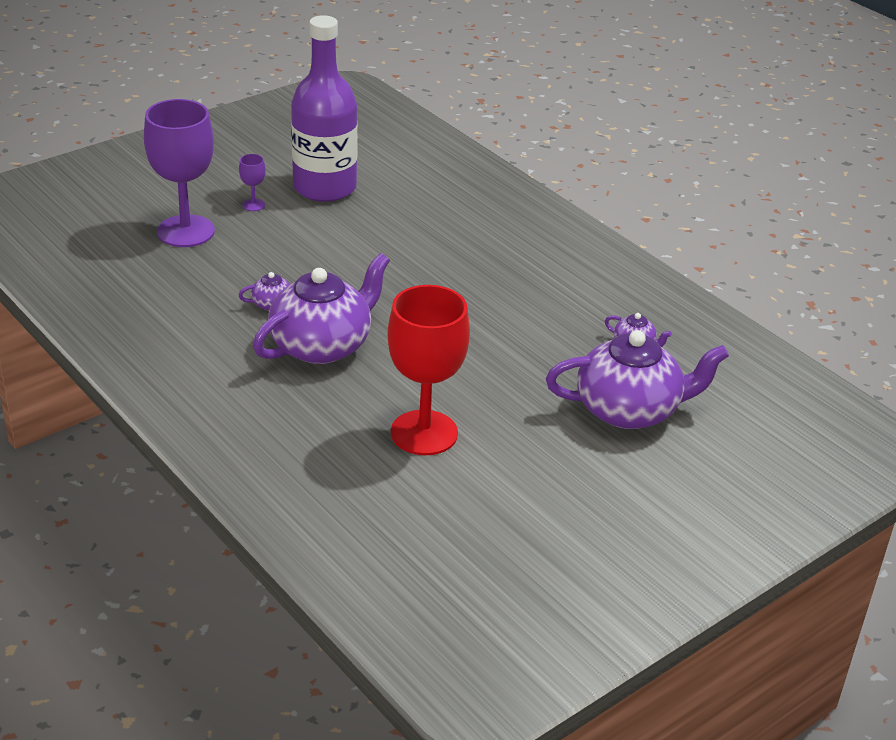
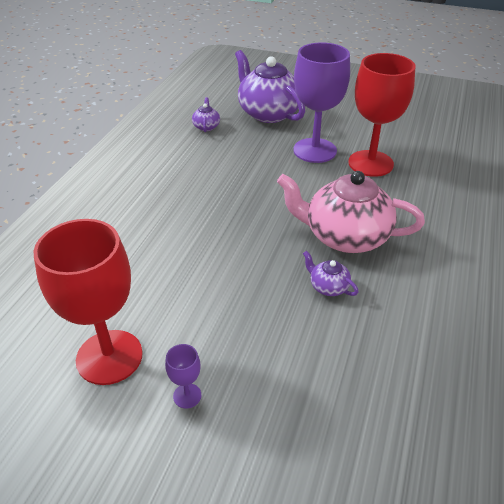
camera: 120 degrees left, 5 degrees up
purple goblet [144,99,215,247] -> purple goblet moved to [293,43,350,163]
purple teapot [253,253,390,364] -> pink teapot [277,171,425,253]
purple bottle [291,15,358,202] -> red goblet [33,219,143,385]

